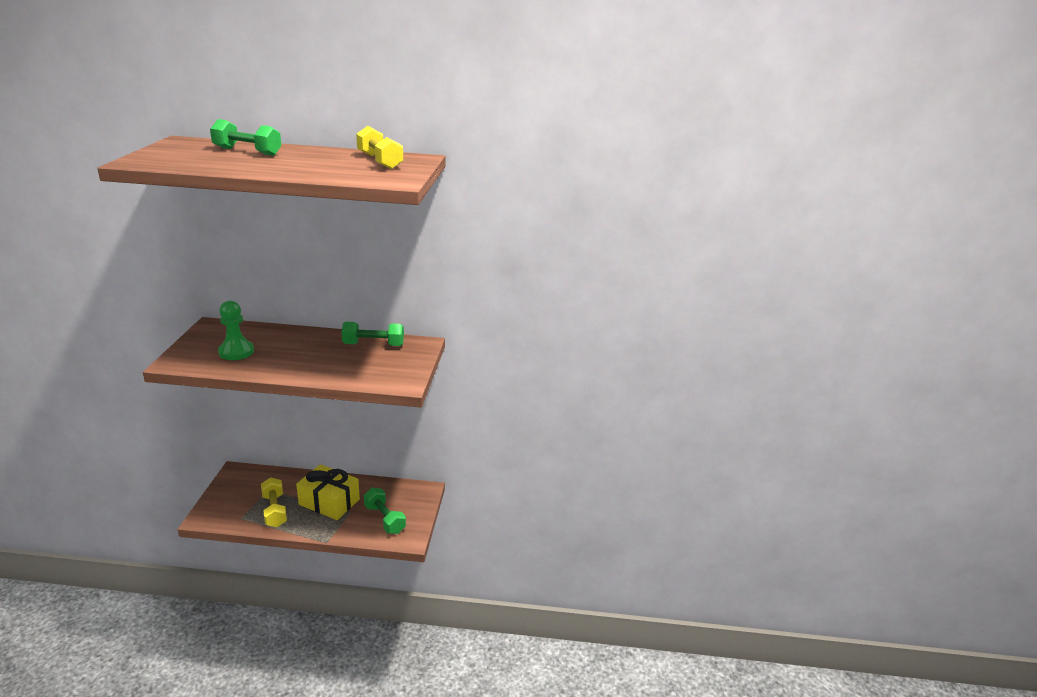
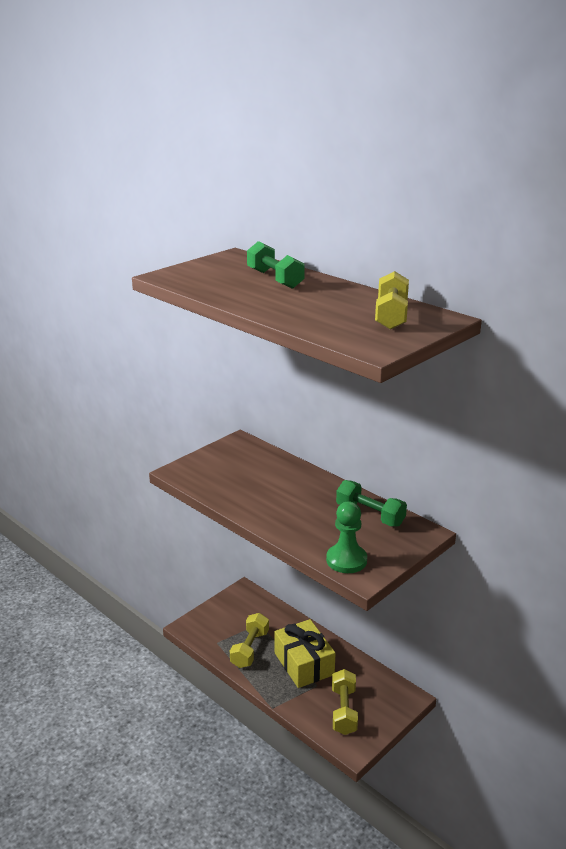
camera: 40 degrees right, 0 degrees up
green pawn [218,301,254,360] -> green pawn moved to [326,501,367,573]
green dumbbell [364,488,406,534] -> yellow dumbbell [332,669,358,735]

